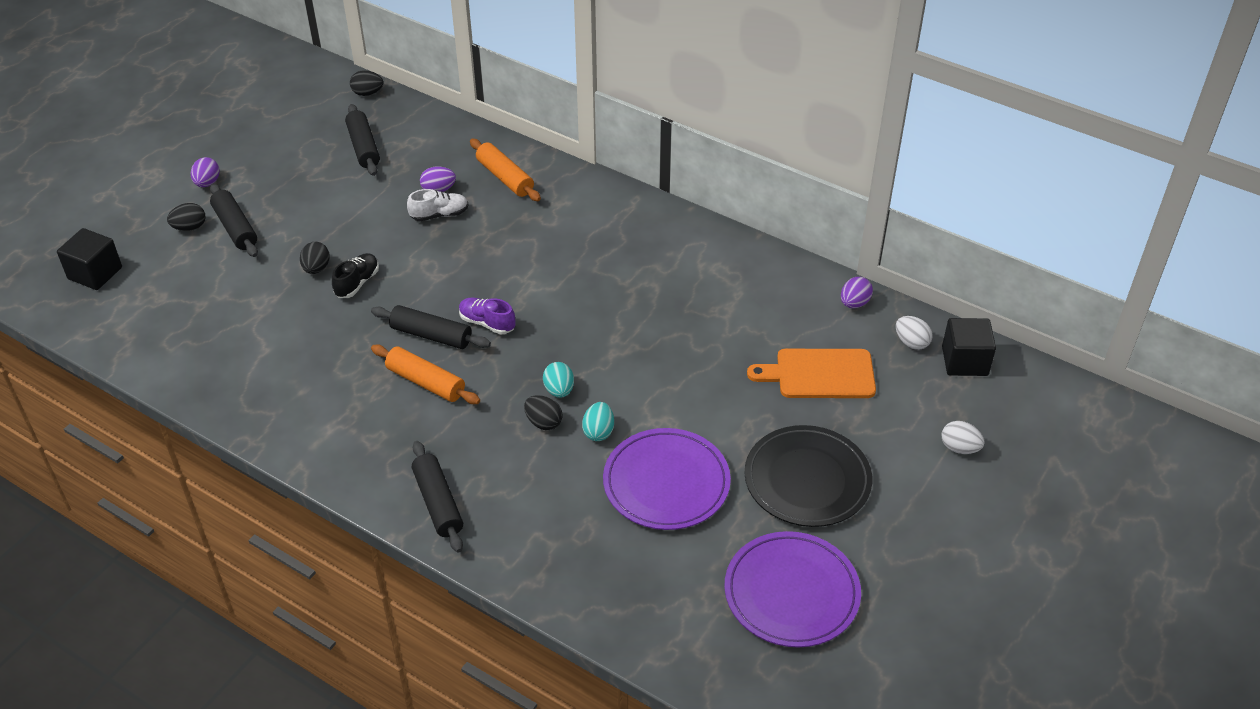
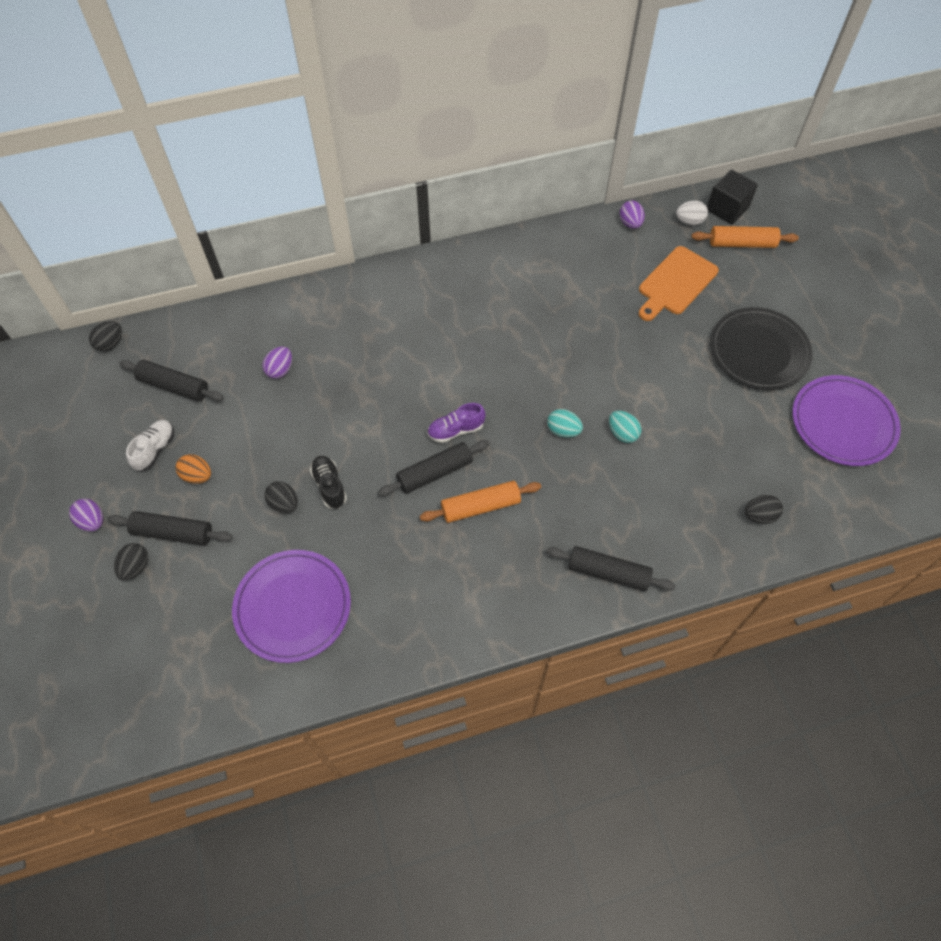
camera: 50 degrees left, 15 degrees up
black cube [57,228,122,290] -> none
white shoe [407,189,468,221] -> white shoe moved to [126,420,174,471]
orange rolling pin [470,139,541,201] -> orange rolling pin moved to [691,226,799,248]
black egg [524,395,563,430] -> black egg moved to [745,495,783,524]
purple plate [603,428,731,530] -> purple plate moved to [232,550,351,663]
white egg [941,421,985,454] -> none
none -> orange egg [176,454,211,484]

